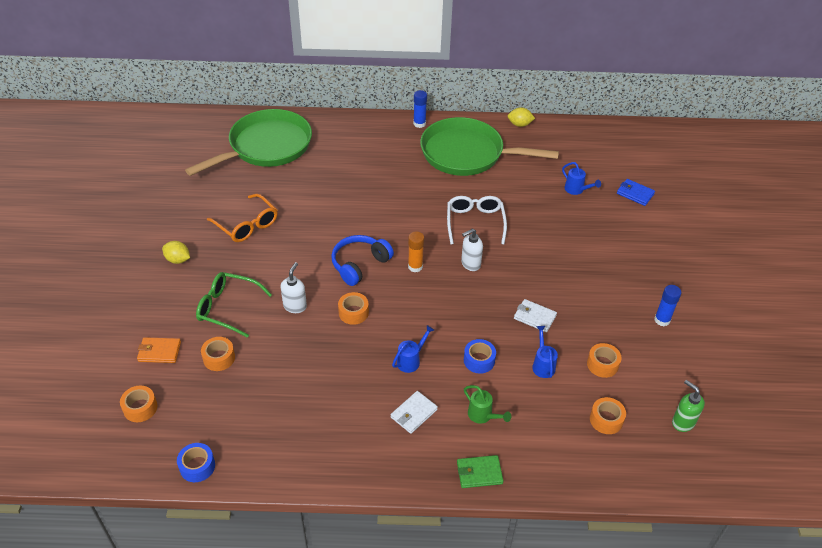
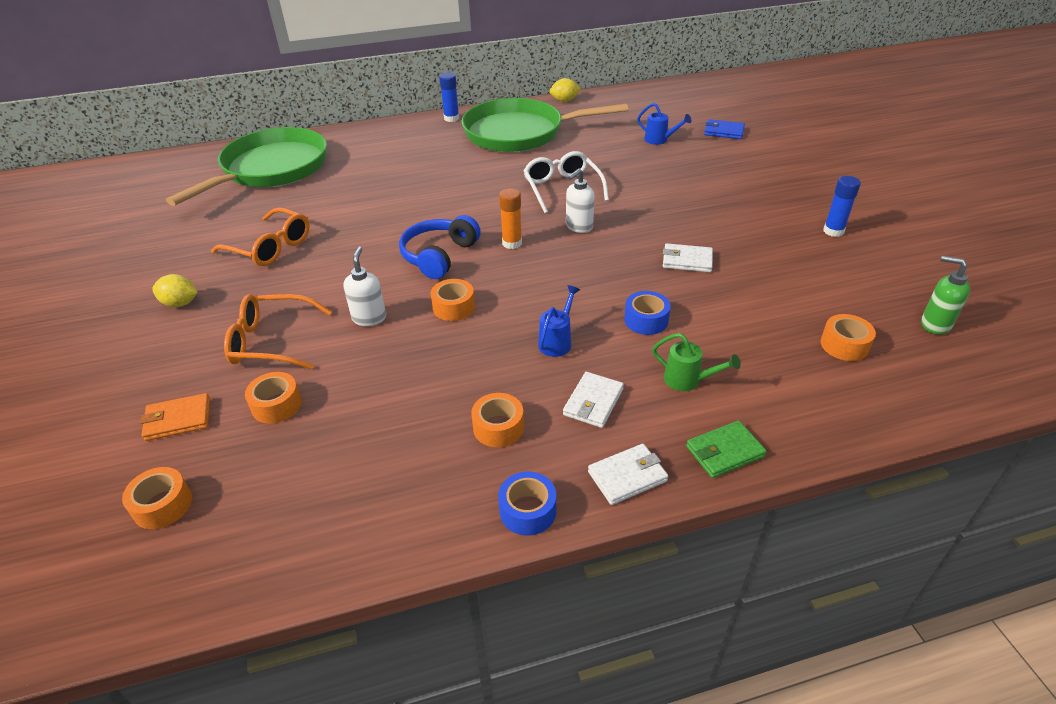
camera: 15 degrees left, 5 degrees down
blue tape [177,443,215,482] -> blue tape moved to [498,472,556,536]
green glasses [196,272,272,338] -> orange glasses [224,294,332,370]
blue watering can [532,326,558,378] -> none
orange tape [587,343,622,378] -> orange tape moved to [471,393,524,447]
none -> white wallet [588,444,668,505]

